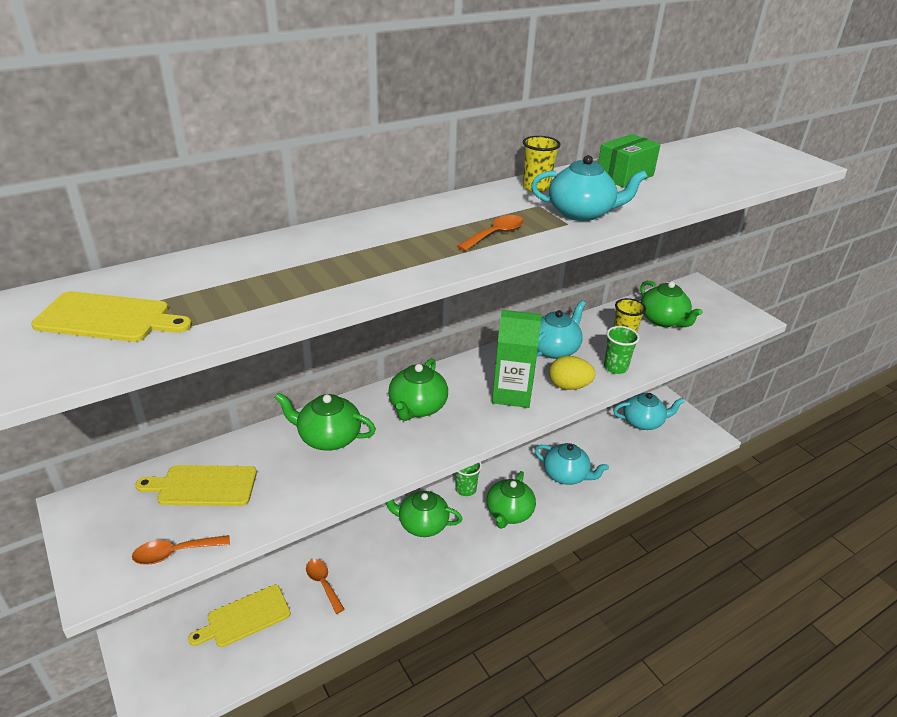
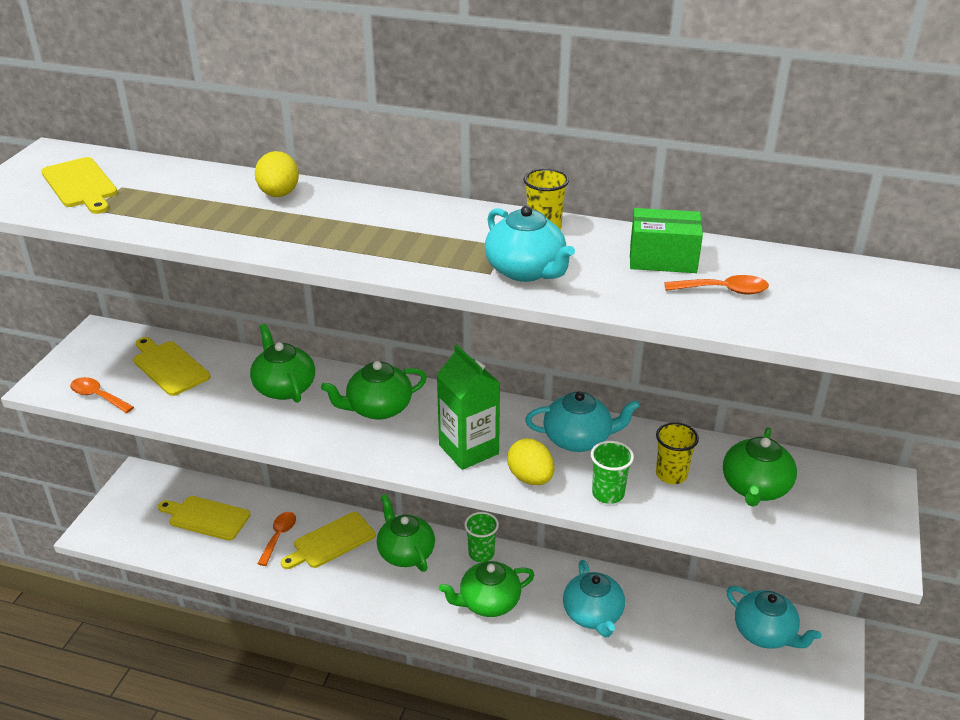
camera: 50 degrees right, 0 degrees up
orange spoon [457,215,524,251] -> orange spoon moved to [664,275,769,295]
none -> yellow egg [255,151,299,197]
none -> yellow cutting board [281,512,375,569]

